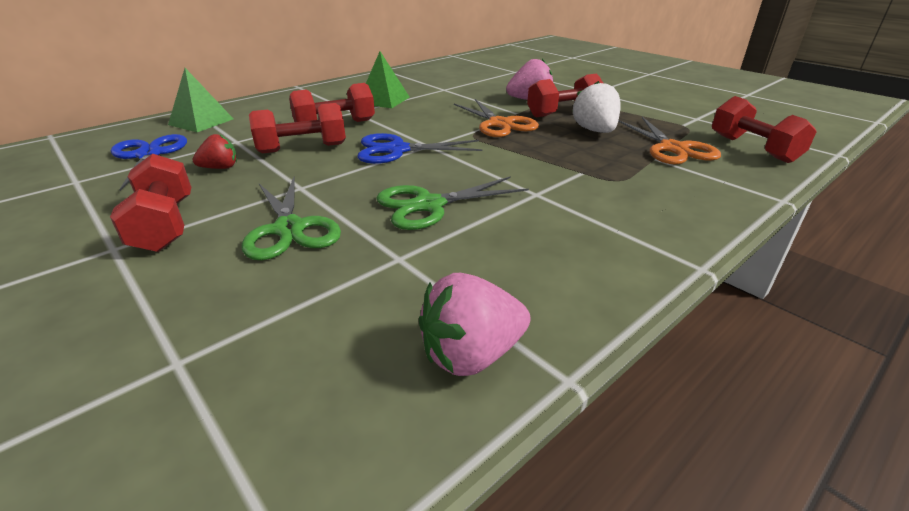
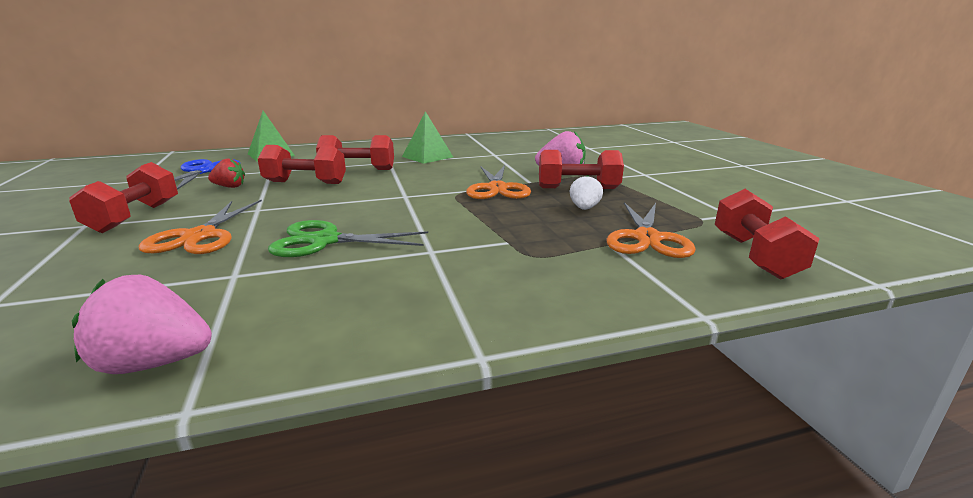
camera: 25 degrees right, 10 degrees down
green scissors [241,177,341,260] -> orange scissors [139,200,262,254]
blue scissors [357,133,482,164] -> none
white strawberry [572,81,621,133] -> white strawberry [570,175,603,210], size x0.63

